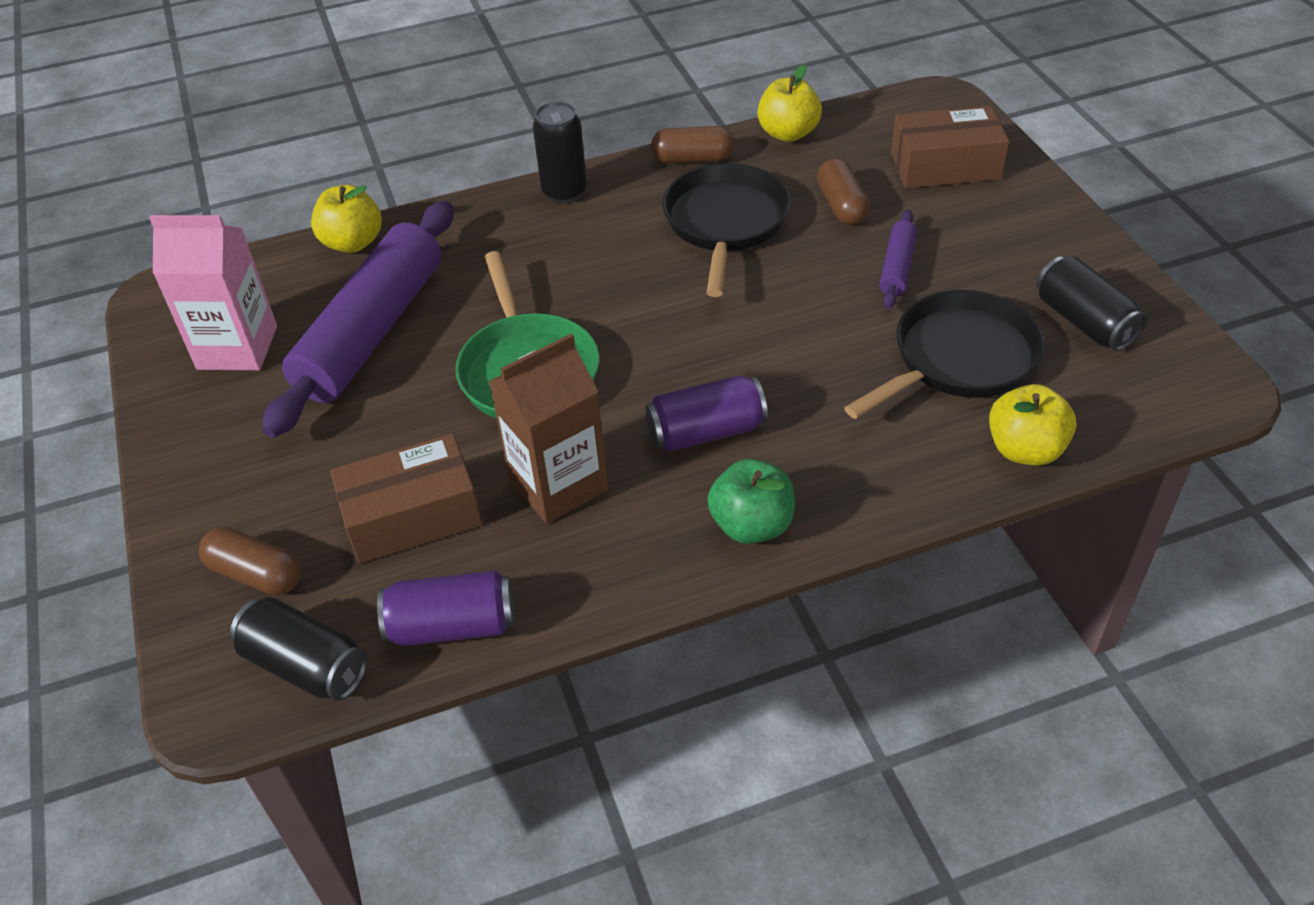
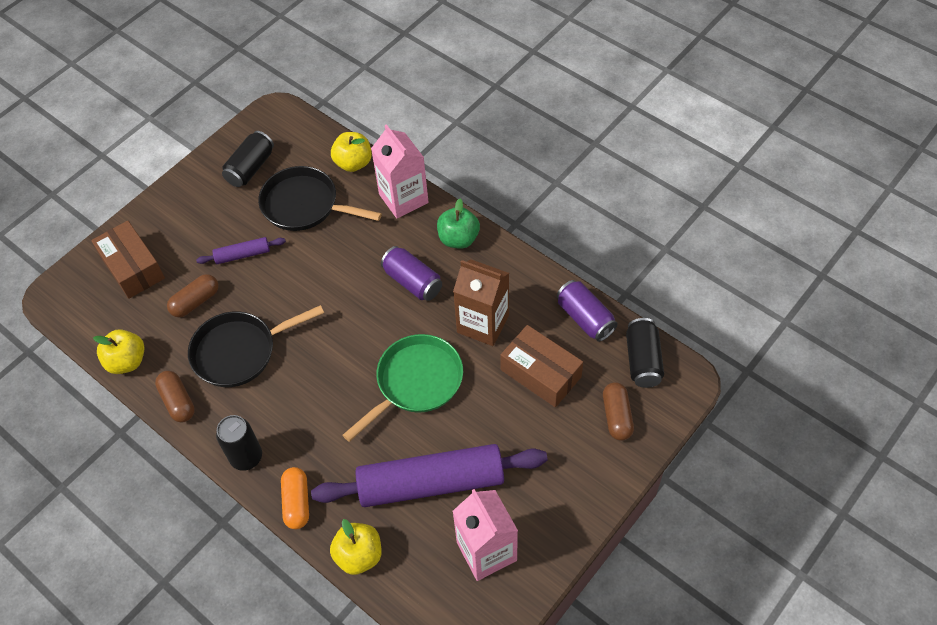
camera: 120 degrees left, 10 degrees up
none -> orange capsule [281,467,309,529]
none -> pink carton [371,124,429,219]

